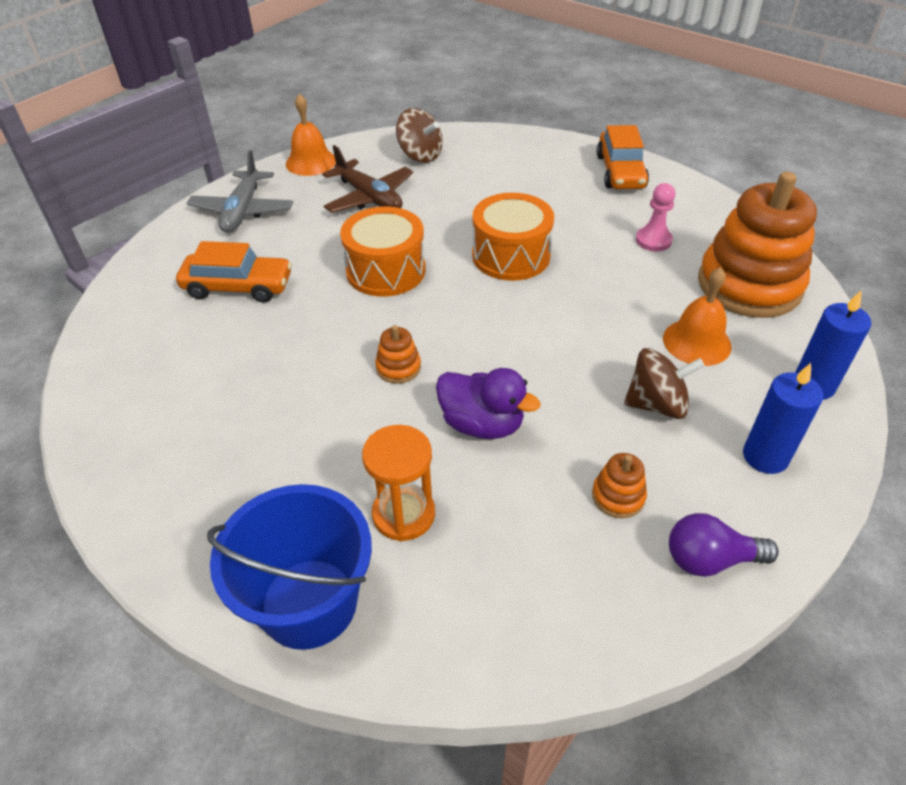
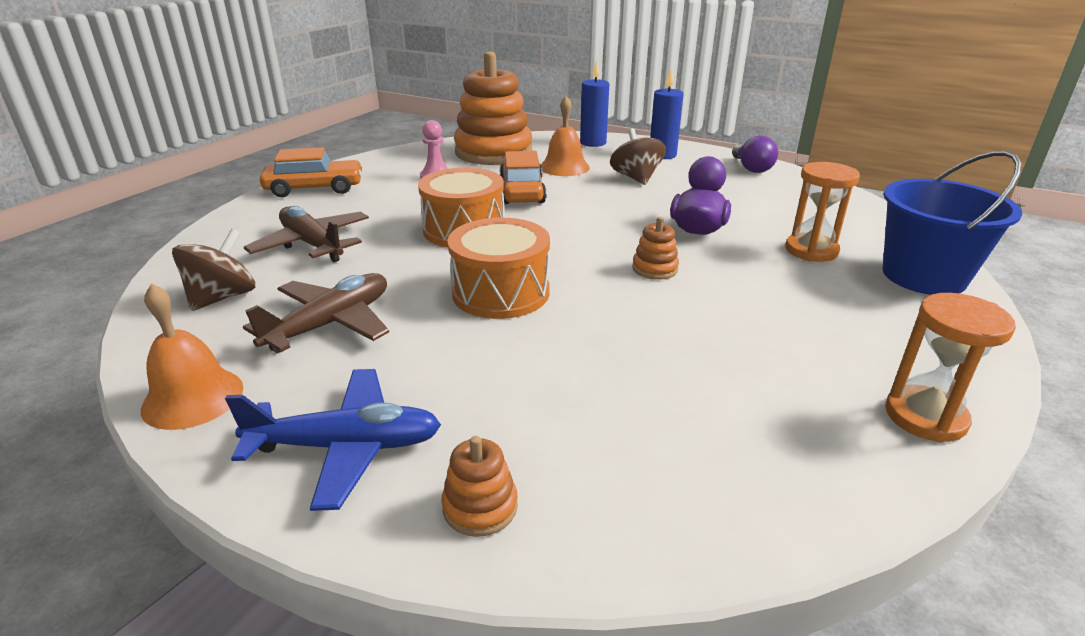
camera: 100 degrees left, 15 degrees down
orange car [176,241,292,303] -> orange car moved to [499,151,546,204]
grey plane [187,150,293,233] -> blue plane [225,369,441,511]
orange stacking toy [592,453,647,518] -> orange stacking toy moved to [441,436,518,537]
none -> brown plane [244,206,369,262]
none -> orange hourglass [885,293,1016,443]

